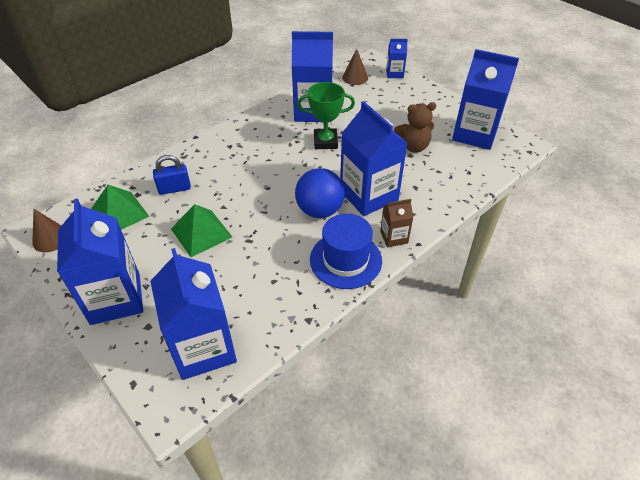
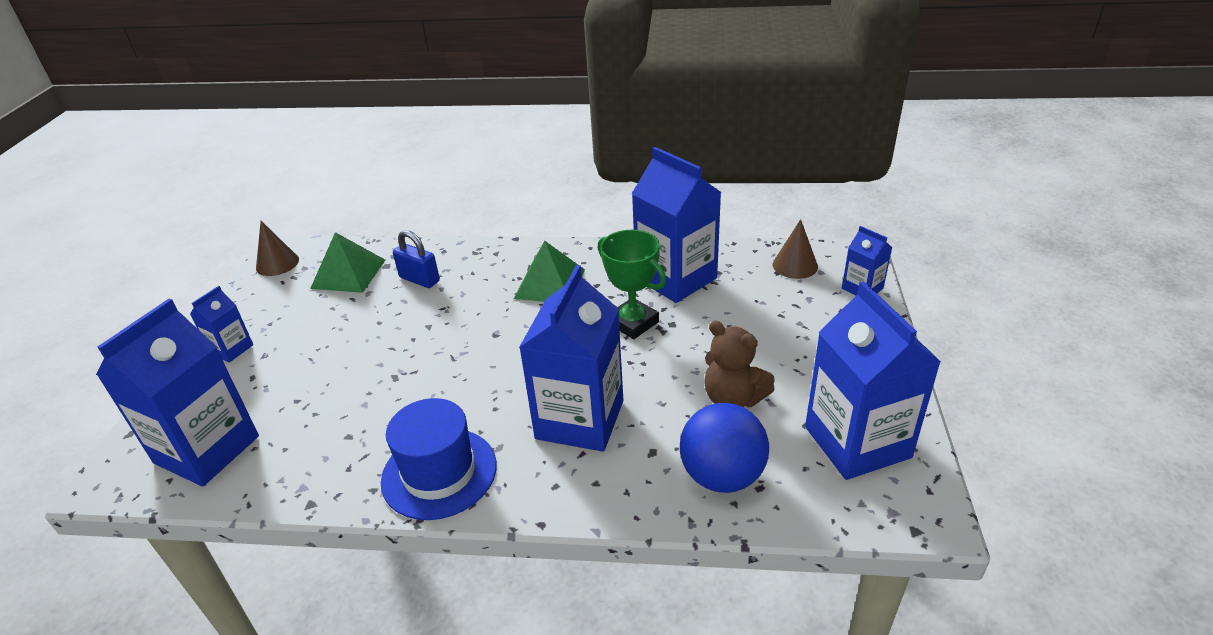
camera: 50 degrees right, 10 degrees down
blue carton [57,198,143,325] -> blue carton [190,286,253,362], size x0.48
green pyramid [171,204,232,257] -> green pyramid moved to [514,241,585,302]
blue ball [295,168,345,218] -> blue ball moved to [680,403,769,493]
brown carton [380,199,413,247] -> none

